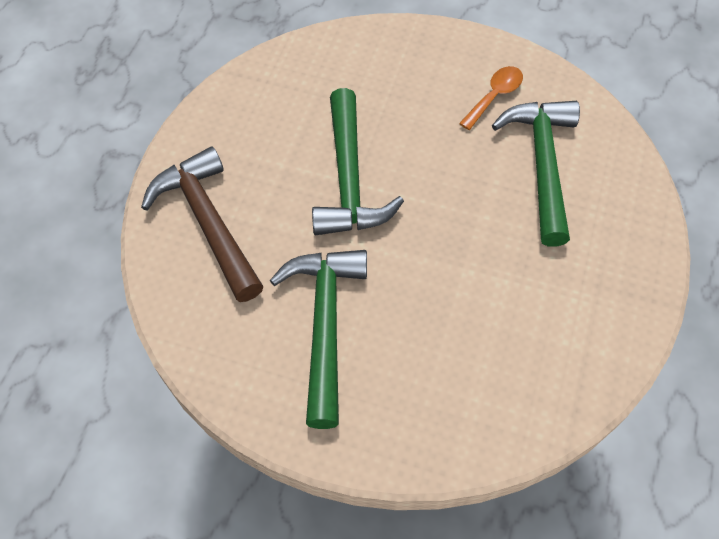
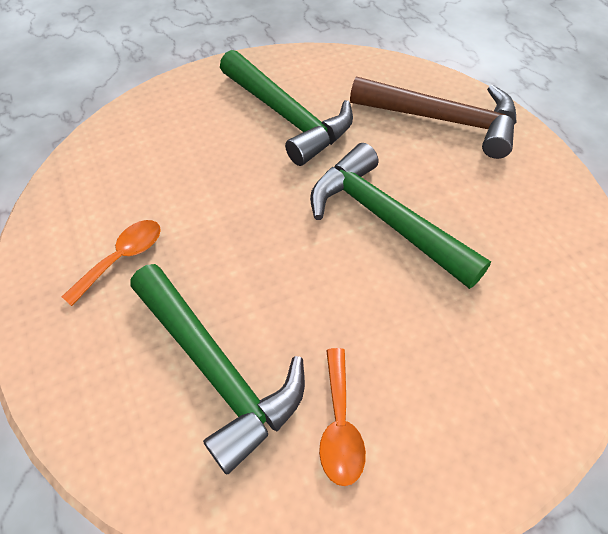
camera: 140 degrees right, 5 degrees down
none -> orange spoon [62,220,161,306]

